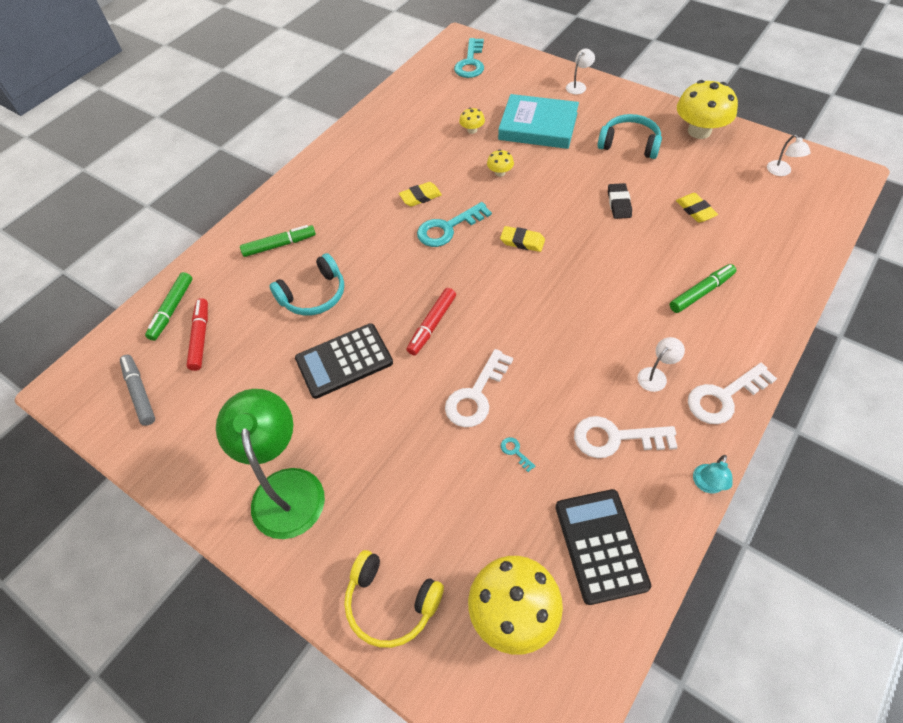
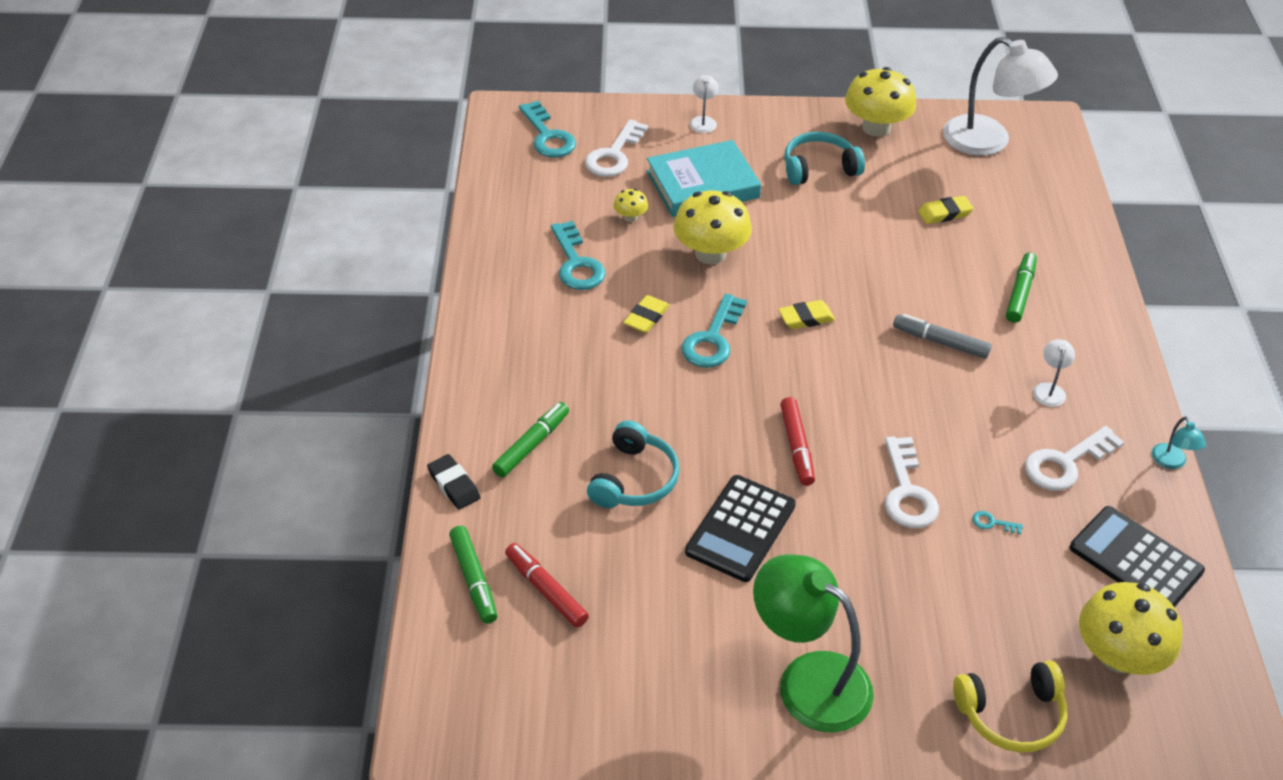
camera: 40 degrees left, 10 degrees down
grey marker [120,355,155,426] -> grey marker moved to [893,314,992,359]
yellow mushroom [487,149,514,177] -> yellow mushroom [673,191,752,264], size x2.17
black eraser [608,183,632,219] -> black eraser moved to [427,454,481,510]
yellow eraser [676,193,718,223] -> yellow eraser turned 45 degrees counterclockwise [918,196,974,224]
white key [688,363,777,424] -> white key moved to [585,119,648,177]
white lamp [767,135,811,176] -> white lamp [943,37,1058,156], size x2.39
none -> turquoise key [551,221,606,290]

